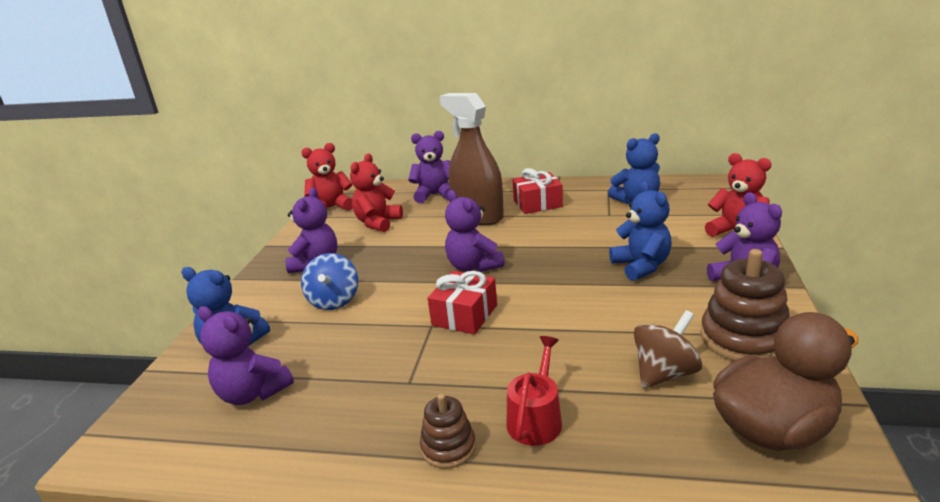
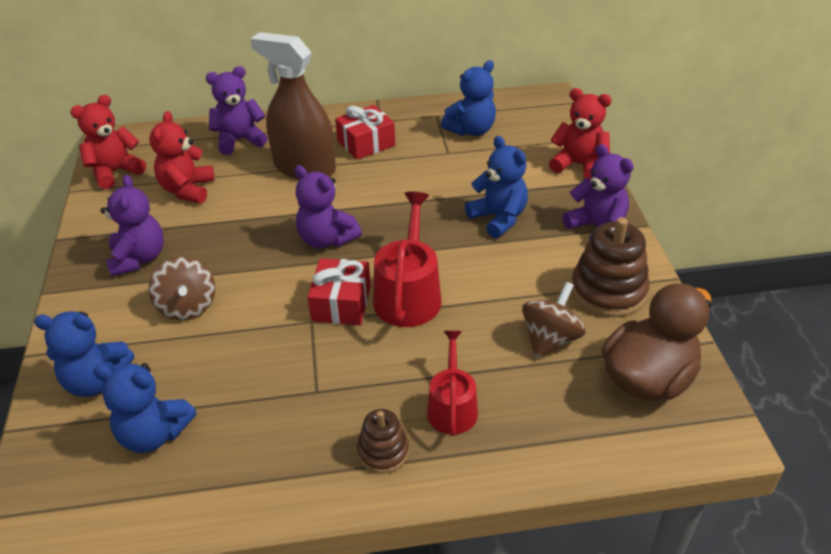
camera: 20 degrees left, 15 degrees up
purple teddy bear [198,306,294,405] -> blue teddy bear [93,363,197,453]
blue spinning top [301,253,358,310] -> brown spinning top [149,256,215,320]
none -> red watering can [373,192,441,327]

